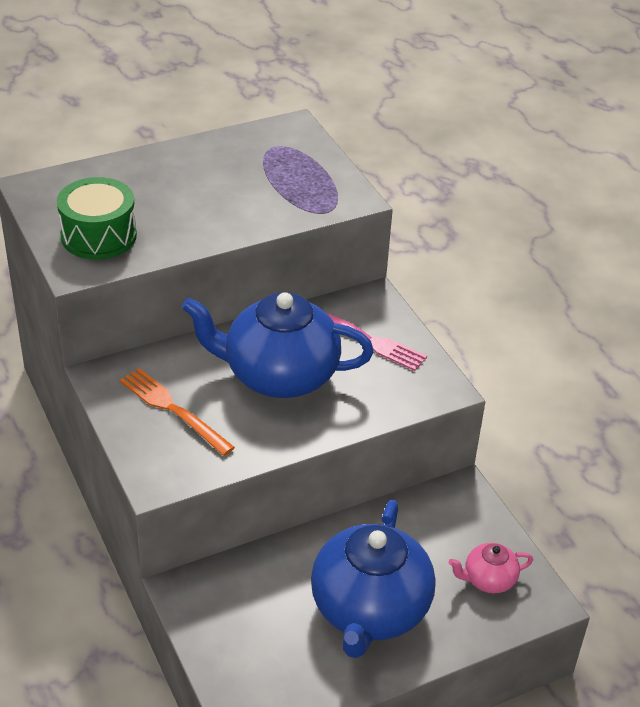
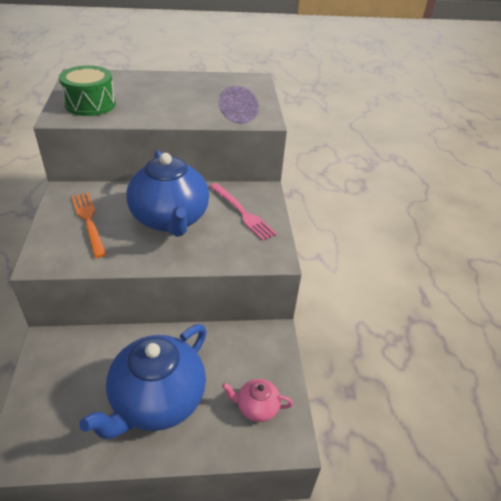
camera: 20 degrees right, 0 degrees up
blue teapot [181,292,374,398] -> blue teapot turned 135 degrees counterclockwise [126,150,209,237]

